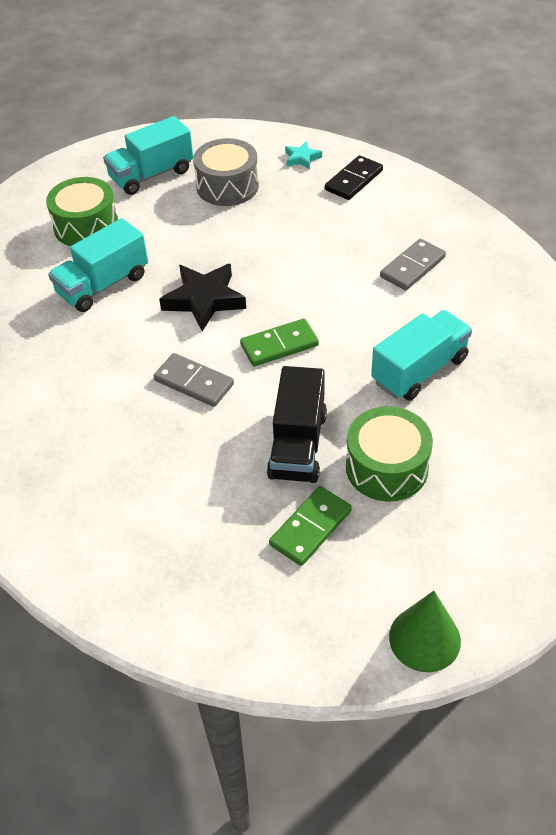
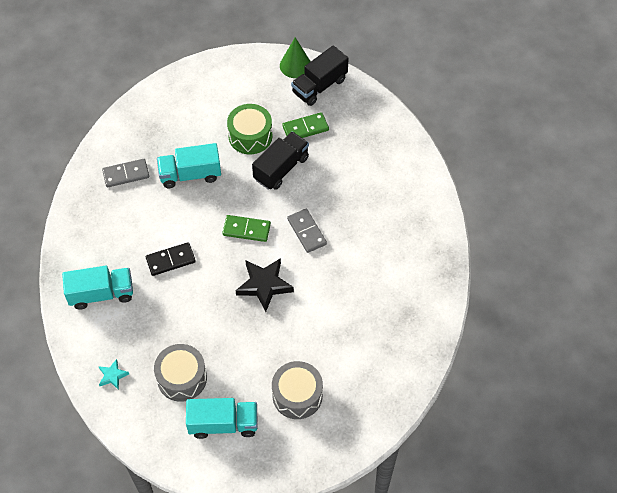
camera: 150 degrees left, 10 degrees up
green drum [46,177,118,246] -> grey drum [272,361,323,419]
turquoise truck [48,218,148,312] -> turquoise truck moved to [62,266,133,310]
black domino [325,155,383,200] -> black domino moved to [146,242,196,276]
grey domino [380,239,446,290] -> grey domino moved to [102,159,149,187]
none -> black truck [291,46,349,106]

